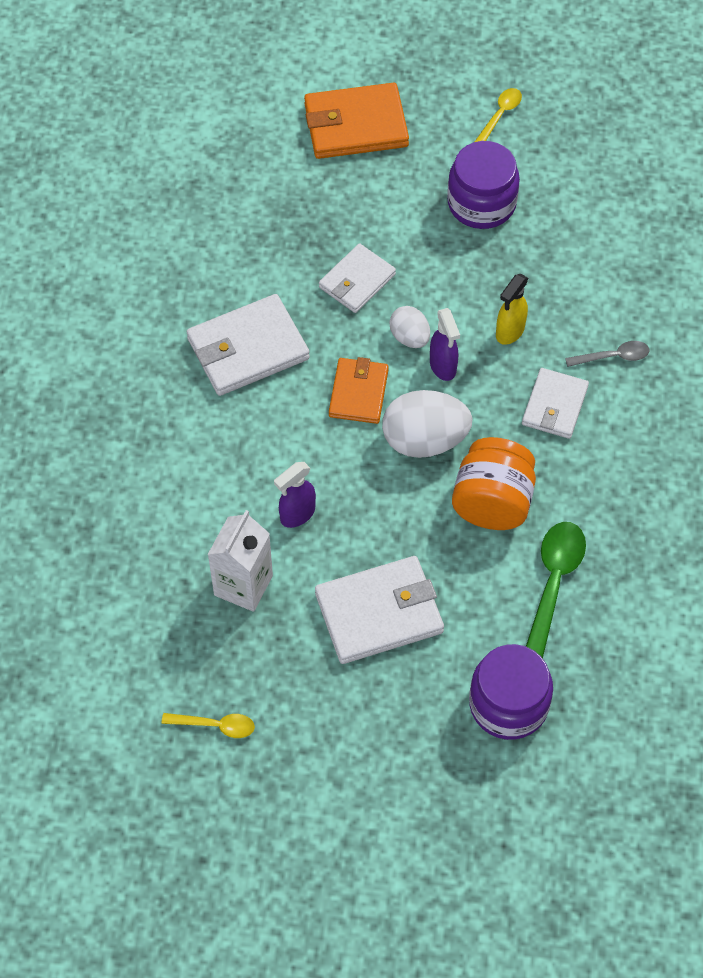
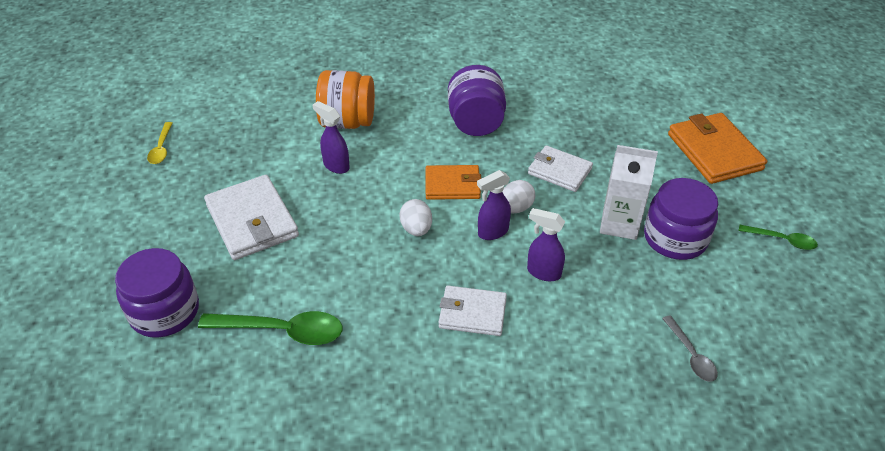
camera: 80 degrees right, 15 degrees down
white wallet [186,294,310,396] -> purple jar [448,65,506,136]
white carton [208,510,273,612] -> white carton moved to [600,145,658,240]
white egg [382,390,473,458] -> white egg [399,199,432,236], size x0.57
orange jar [452,437,536,530] -> orange jar moved to [316,70,375,129]
yellow spoon [475,88,522,142] -> green spoon [738,225,818,250]
yellow spray bottle [496,274,528,345] -> purple spray bottle [527,208,565,281]
grey spoon [565,341,649,367] -> grey spoon moved to [662,315,718,382]

